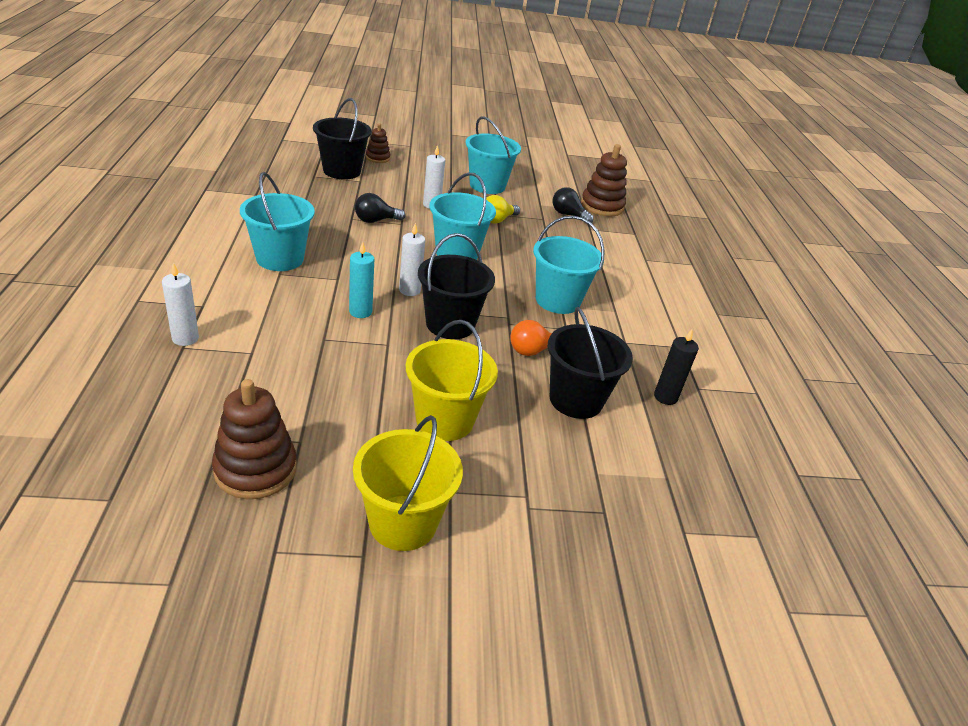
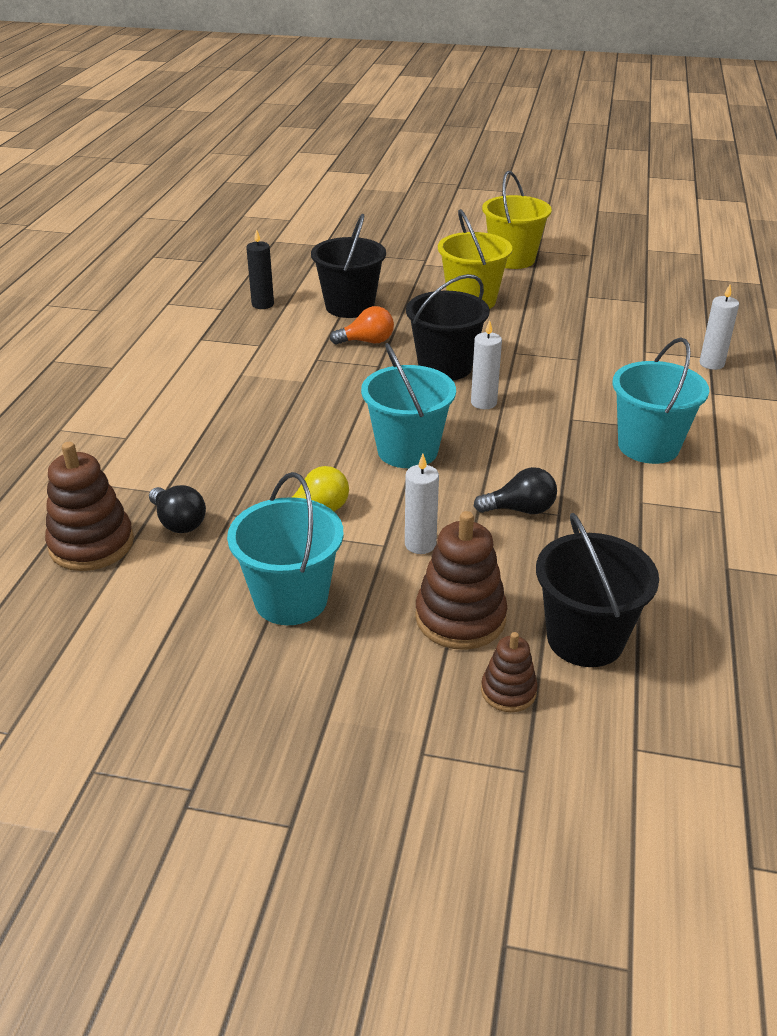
camera: 160 degrees left, 0 degrees up
brown stacking toy [212,379,297,499] -> brown stacking toy moved to [415,511,507,650]
turquoise candle [349,242,374,318] -> none
turquoise bucket [533,216,605,314] -> none

